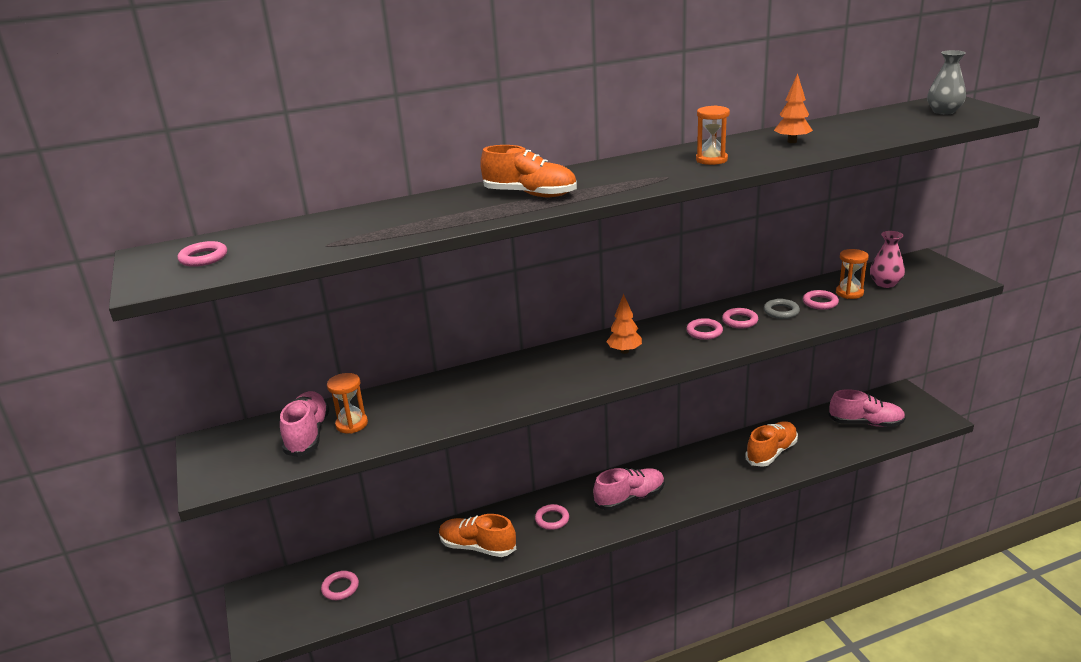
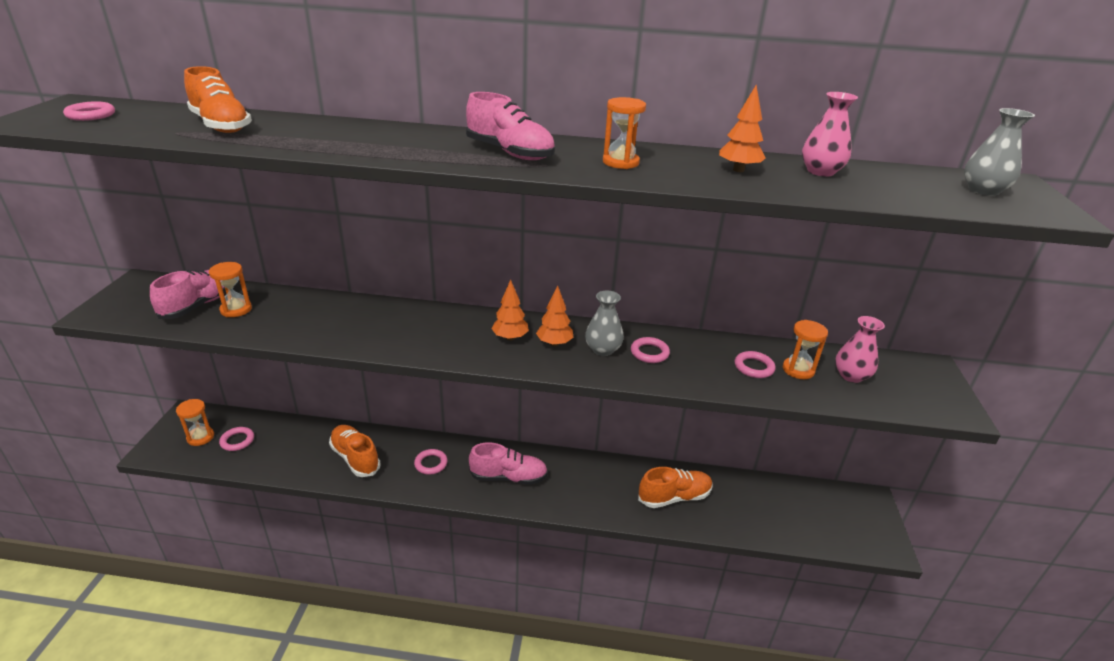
camera: 25 degrees right, 5 degrees up
orange shoe [480,145,577,197] -> orange shoe moved to [184,66,252,133]
pink ring [686,318,723,340] -> grey vase [585,291,624,356]
grey ring [764,299,800,319] -> none
pink shoe [828,389,906,427] -> pink shoe moved to [466,92,555,160]
none -> orange hourglass [176,399,214,446]
none -> orange tree [536,285,574,347]
none -> pink vase [802,92,858,177]

